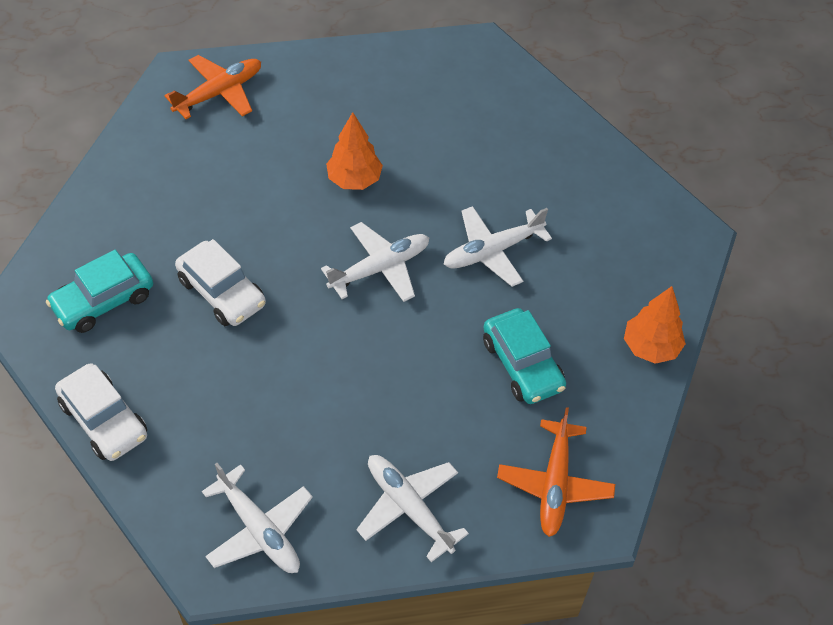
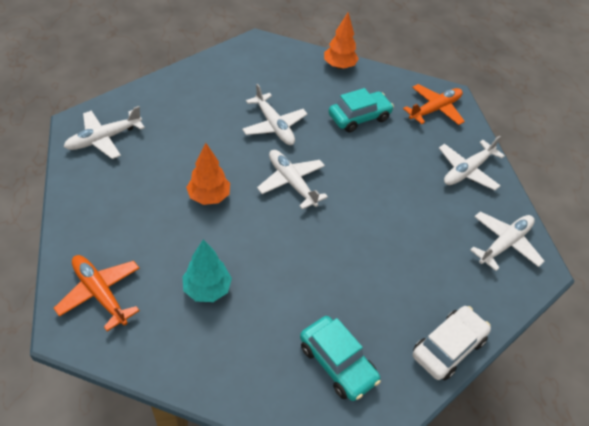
camera: 95 degrees left, 5 degrees down
white car [175,239,266,326] -> none
orange plane [497,407,615,537] -> orange plane turned 45 degrees counterclockwise [403,84,465,125]
none -> white plane [64,106,145,159]
none -> turquoise tree [182,239,232,302]

